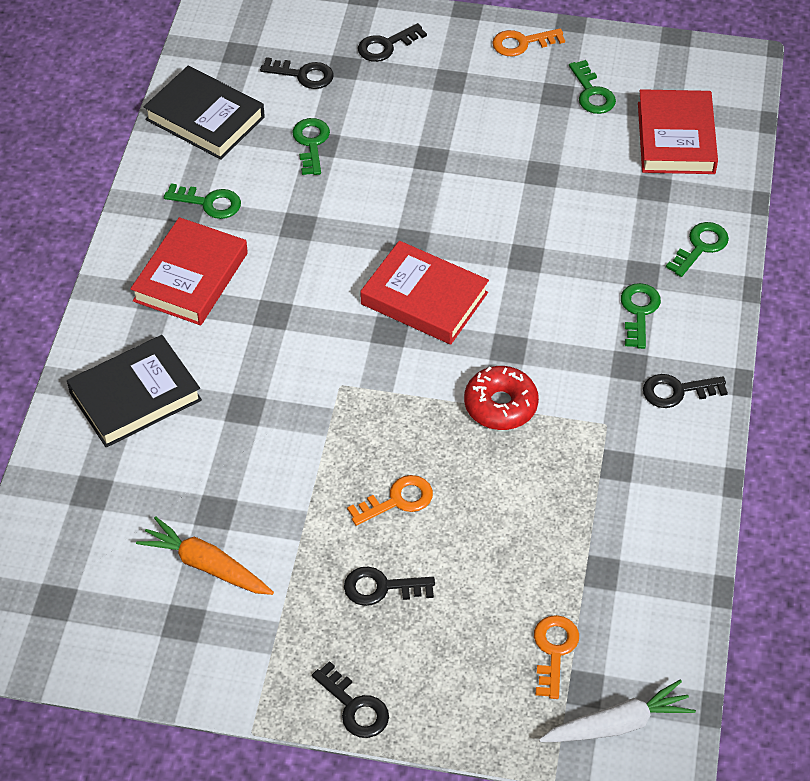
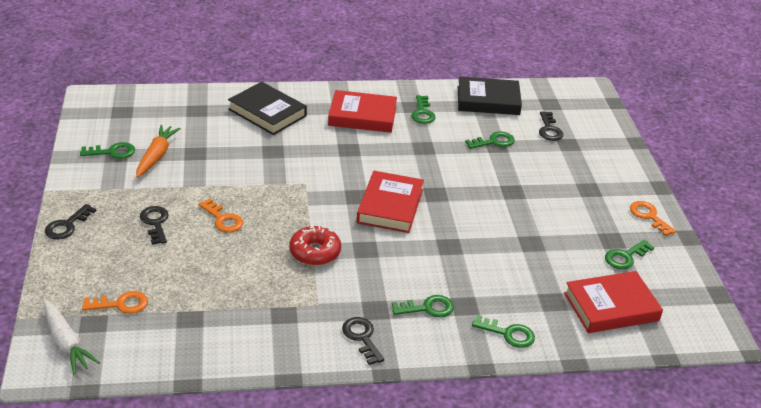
camera: 70 degrees right, 15 degrees down
black book [144,66,265,160] -> black book turned 75 degrees clockwise [458,76,522,115]
black key [358,23,427,62] -> none
none -> green key [80,142,135,159]

